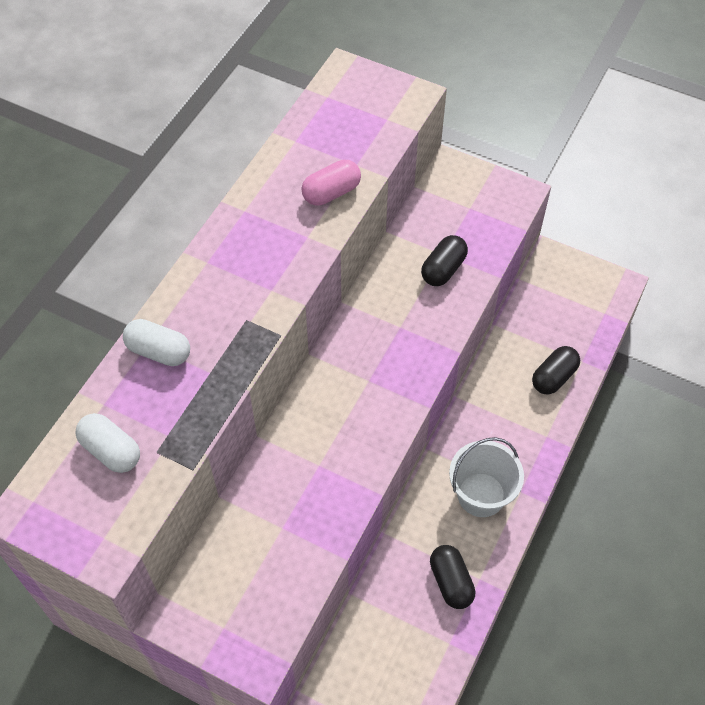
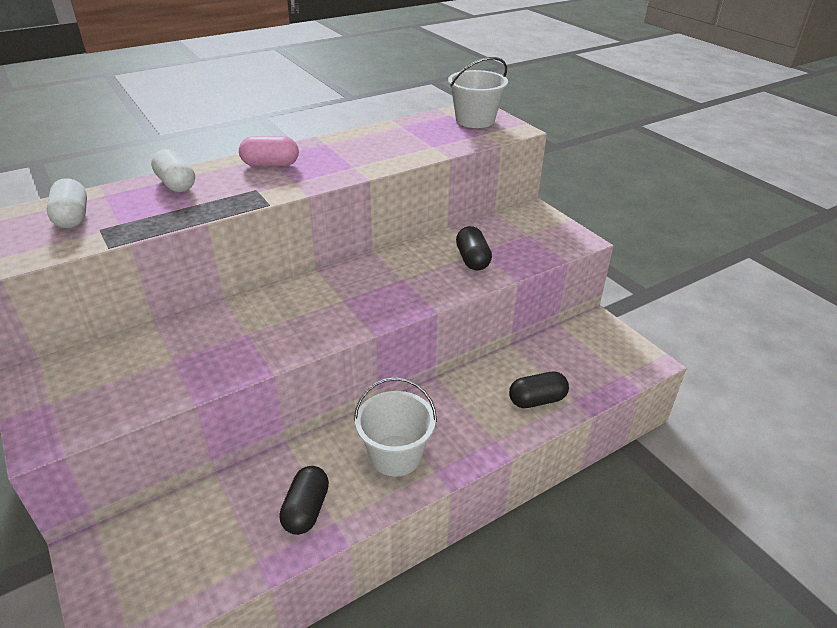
camera: 30 degrees right, 20 degrees down
pink capsule [302,160,361,205] -> pink capsule moved to [239,136,299,166]
black capsule [421,235,468,286] -> black capsule turned 75 degrees counterclockwise [456,226,492,271]
none -> white bucket [448,57,508,128]

